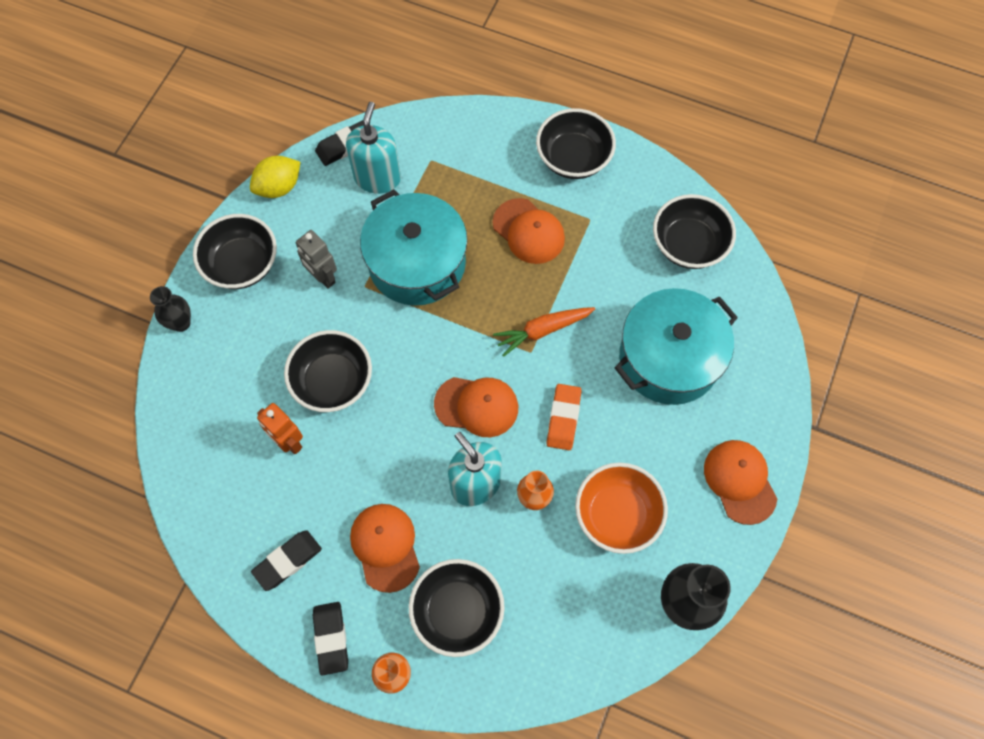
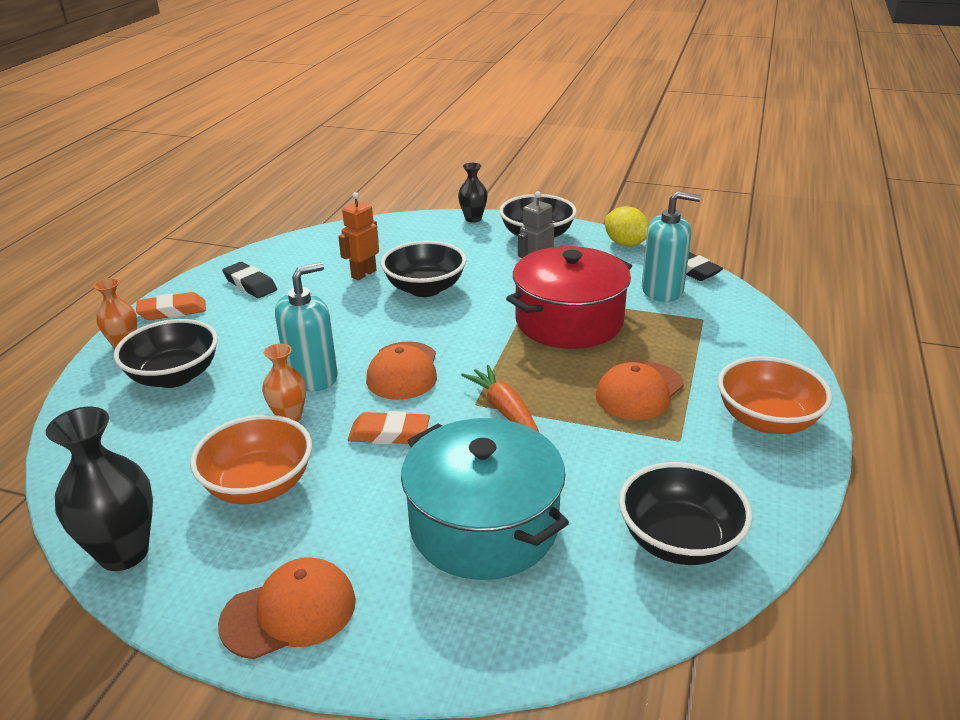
camera: 85 degrees right, 35 degrees down
black eraser [313,602,348,675] -> orange eraser [136,292,206,320]
orange cap [350,504,420,593] -> none
turquoise pot [360,190,467,306] -> red pot [506,246,632,349]
black bowl [536,108,616,179] -> orange bowl [718,356,832,434]

